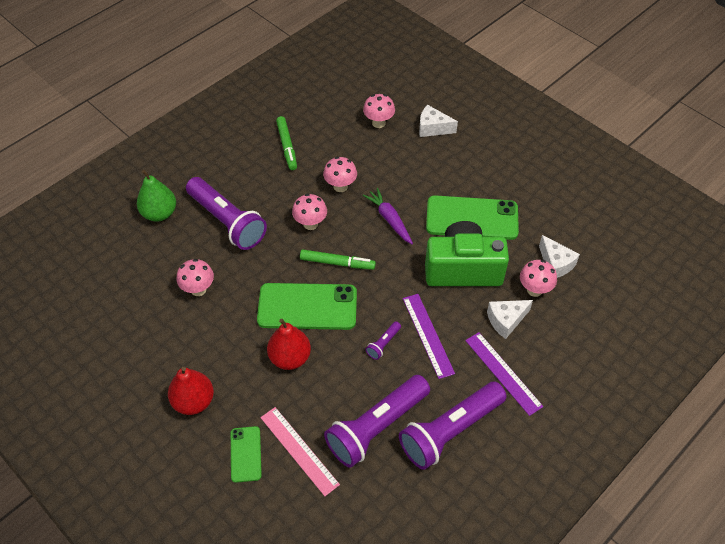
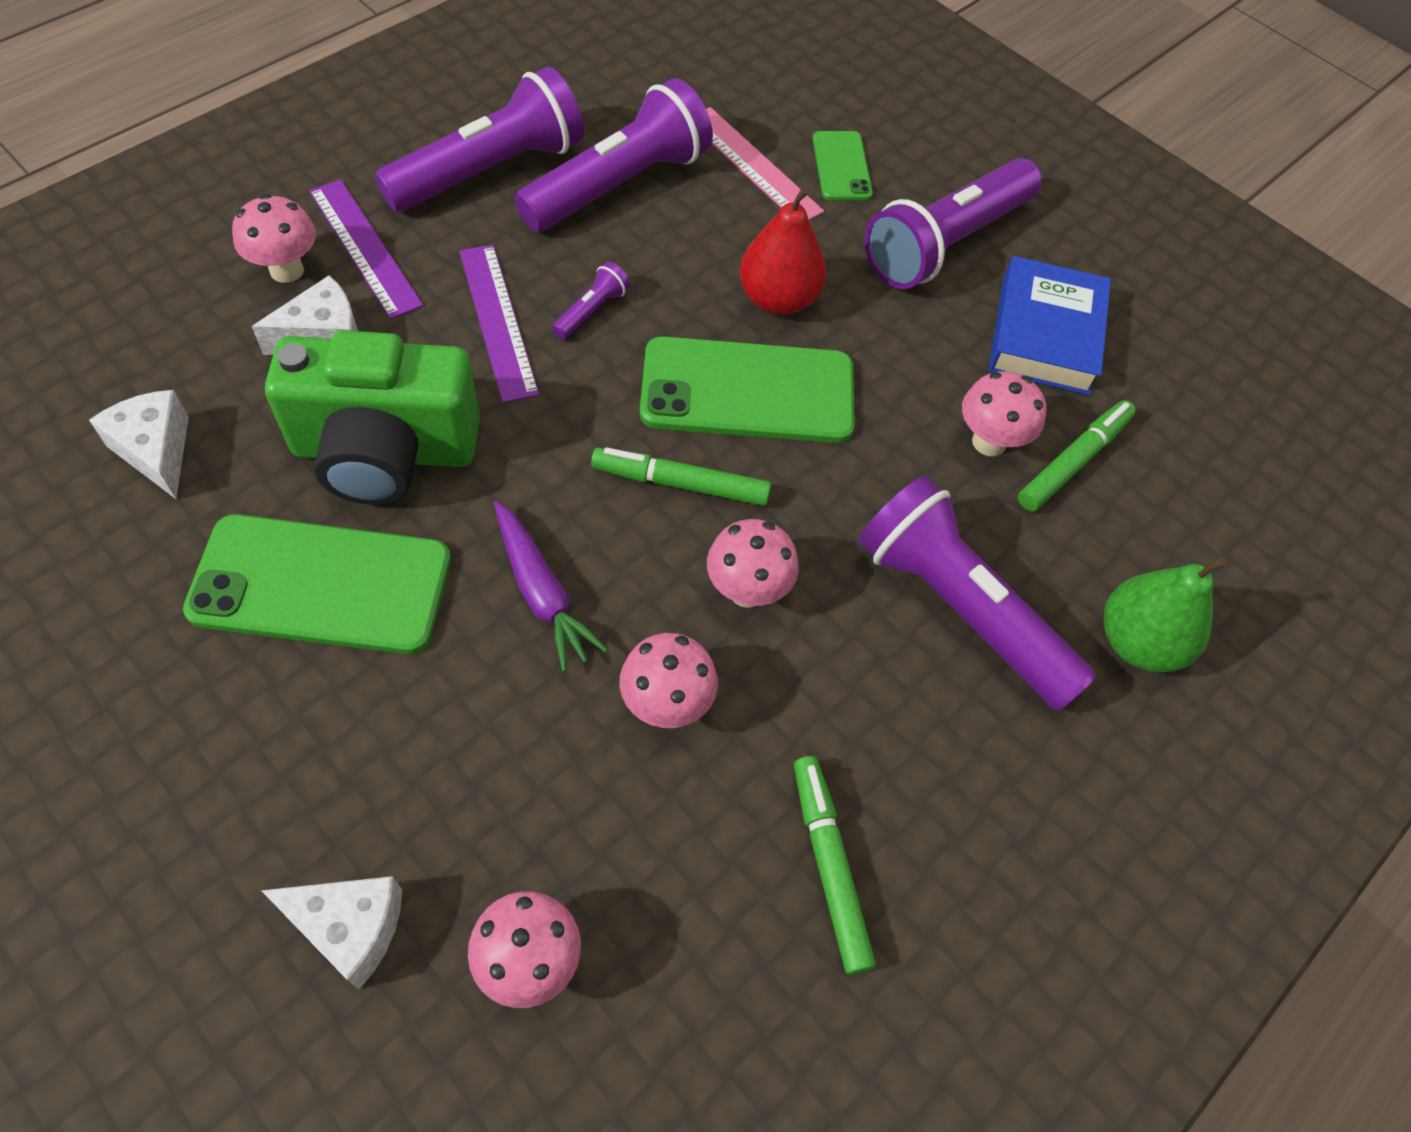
camera: 175 degrees right, 5 degrees up
red pear [168,366,214,415] -> purple flashlight [864,158,1042,289]
pink mushroom [520,260,557,297] -> pink mushroom moved to [232,194,316,283]
none -> blue book [989,256,1111,395]
none -> green marker [1018,400,1136,511]

